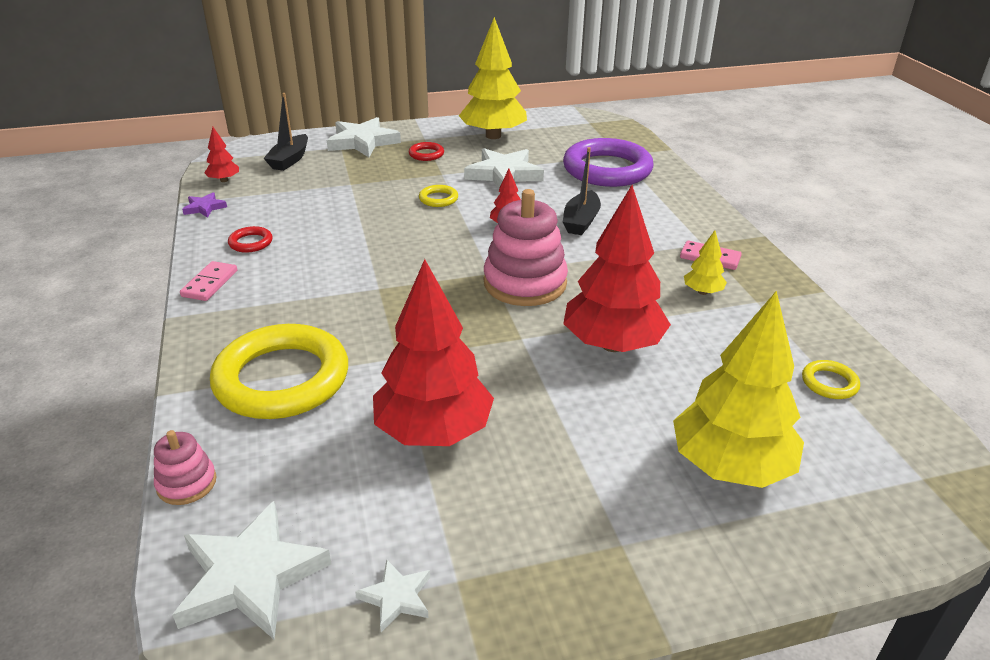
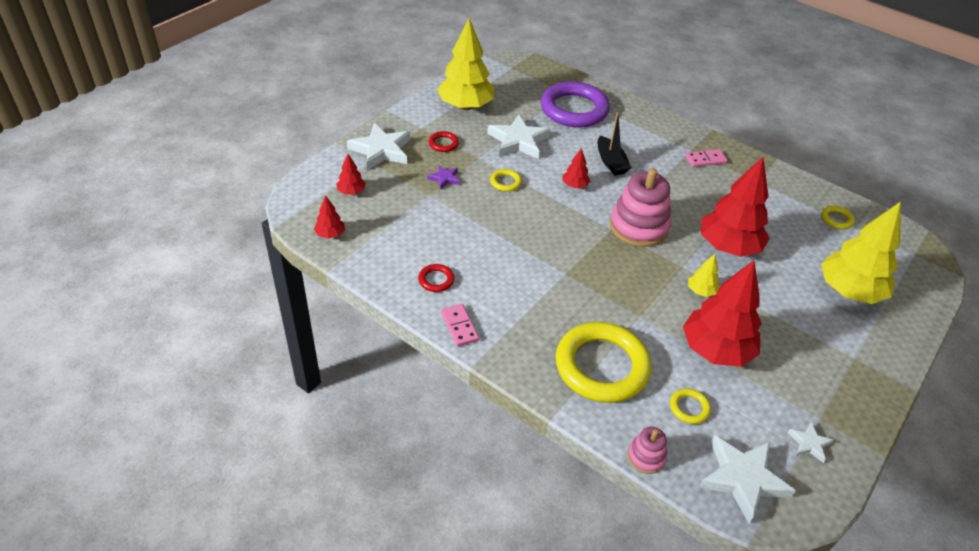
camera: 40 degrees left, 10 degrees up
purple star [182,192,227,218] -> purple star moved to [427,165,460,189]
black boat [263,93,308,171] -> red tree [337,154,366,195]
yellow tree [684,230,727,295] -> yellow tree moved to [688,254,720,297]
none -> yellow ring [670,388,711,424]

